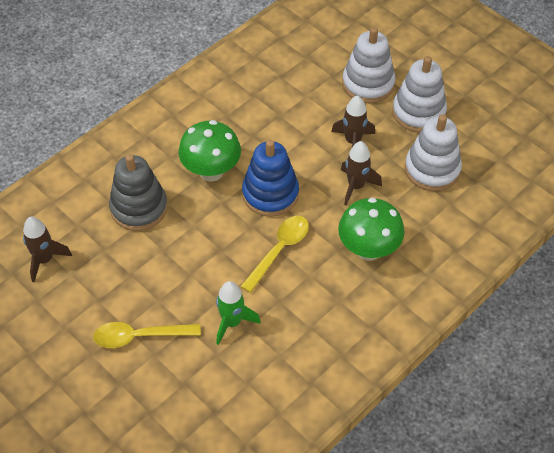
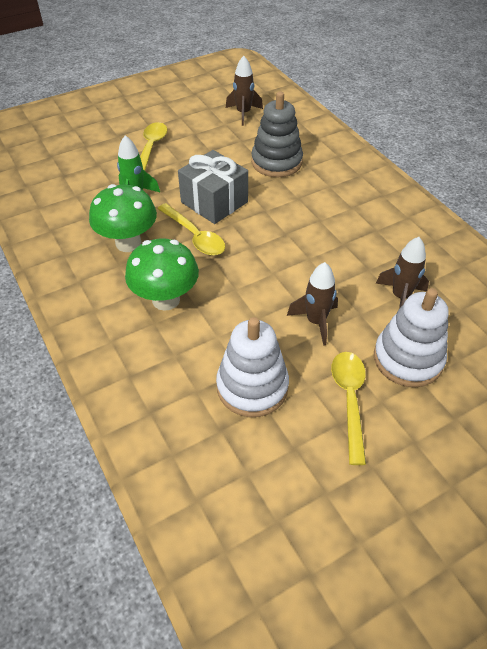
camera: 105 degrees right, 5 degrees down
green mushroom [178,120,241,182] -> green mushroom moved to [89,184,157,252]
blue stacking toy [242,140,299,217] -> none
brown rocket [341,141,382,205] -> brown rocket moved to [376,237,429,309]
white stacking toy [392,56,447,133] -> yellow spoon [331,352,366,465]
none -> grey gift [178,150,248,224]

